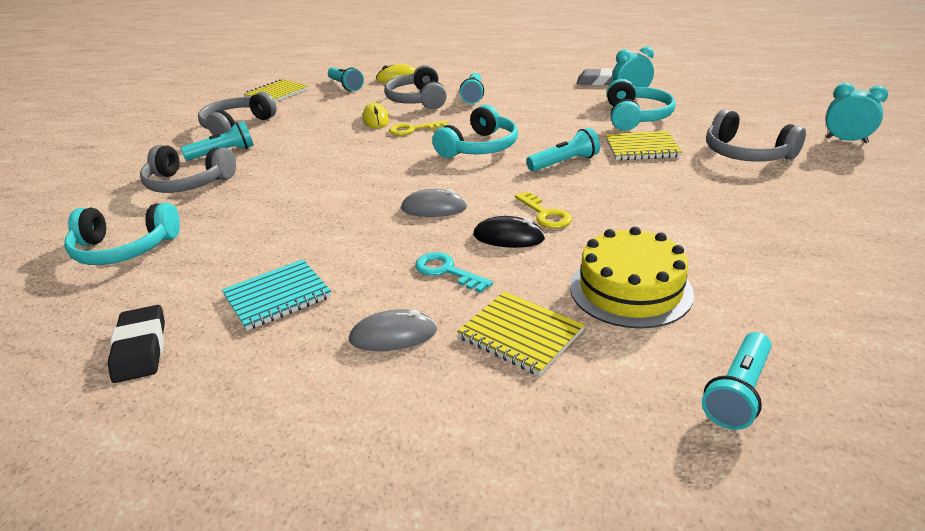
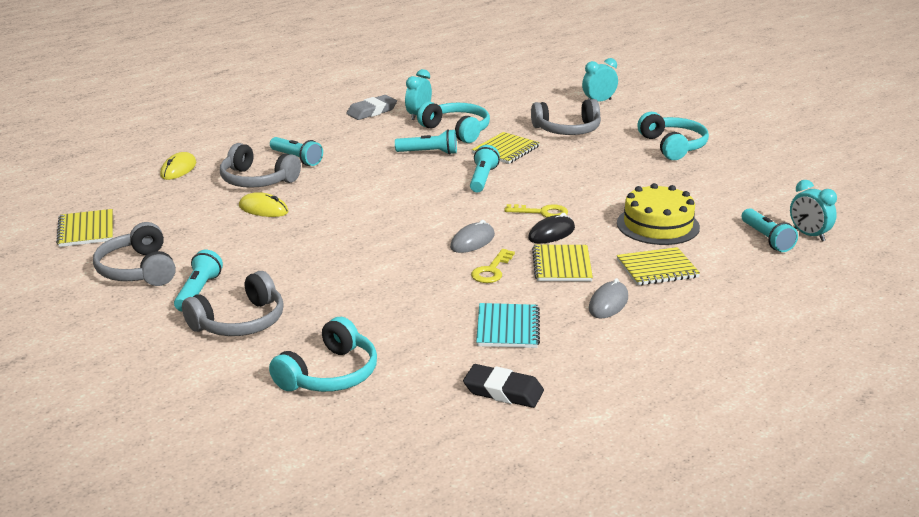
camera: 55 degrees left, 5 degrees down
turquoise flashlight [328,67,364,91] -> turquoise flashlight moved to [395,129,457,155]
yellow key [389,120,448,136] -> yellow key moved to [471,249,515,283]
turquoise key [415,252,493,293] -> yellow notebook [532,245,593,282]
turquoise headphones [432,105,518,158] -> turquoise headphones moved to [637,112,709,160]
none -> turquoise clock [790,180,837,241]

